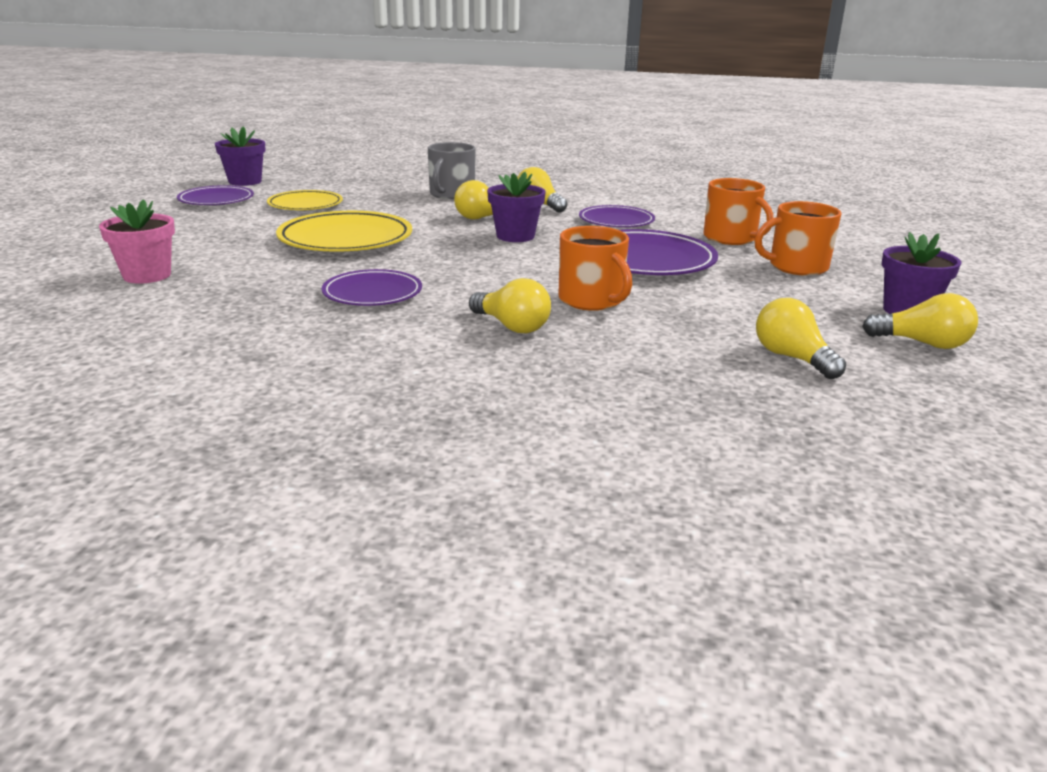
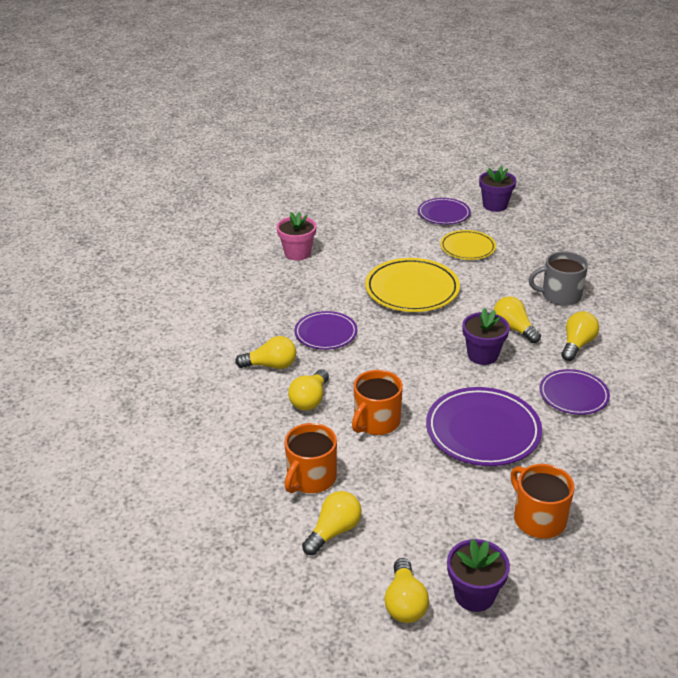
camera: 70 degrees right, 10 degrees up
orange mug [704,178,773,245] -> orange mug moved to [285,423,337,493]
none -> yellow light bulb [235,336,296,369]

